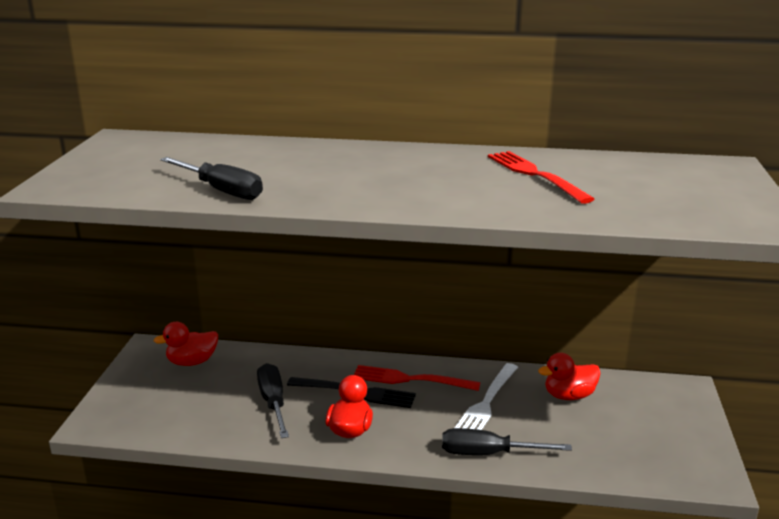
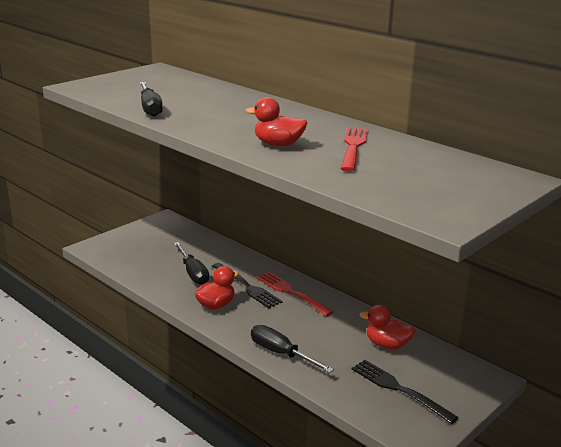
camera: 35 degrees right, 0 degrees up
red duck [154,322,218,366] -> red duck moved to [245,97,307,146]
black screwdriver [257,363,289,438] -> black screwdriver turned 135 degrees clockwise [174,242,209,285]
white fork [455,363,518,430] -> none
none -> black fork [352,360,459,424]

